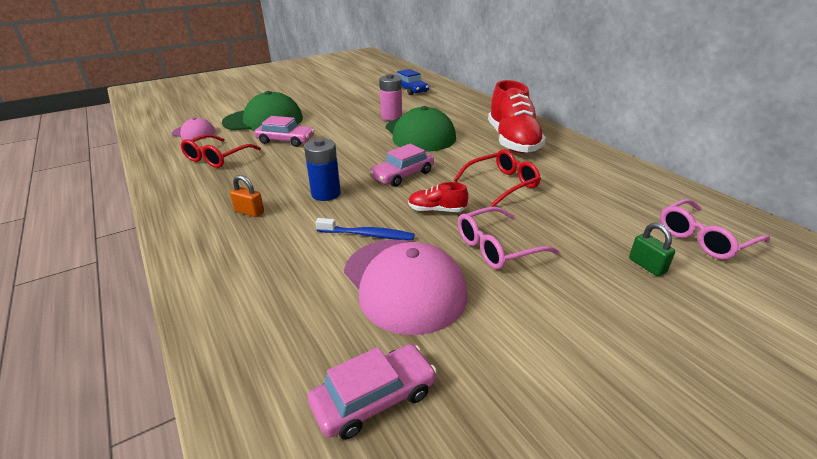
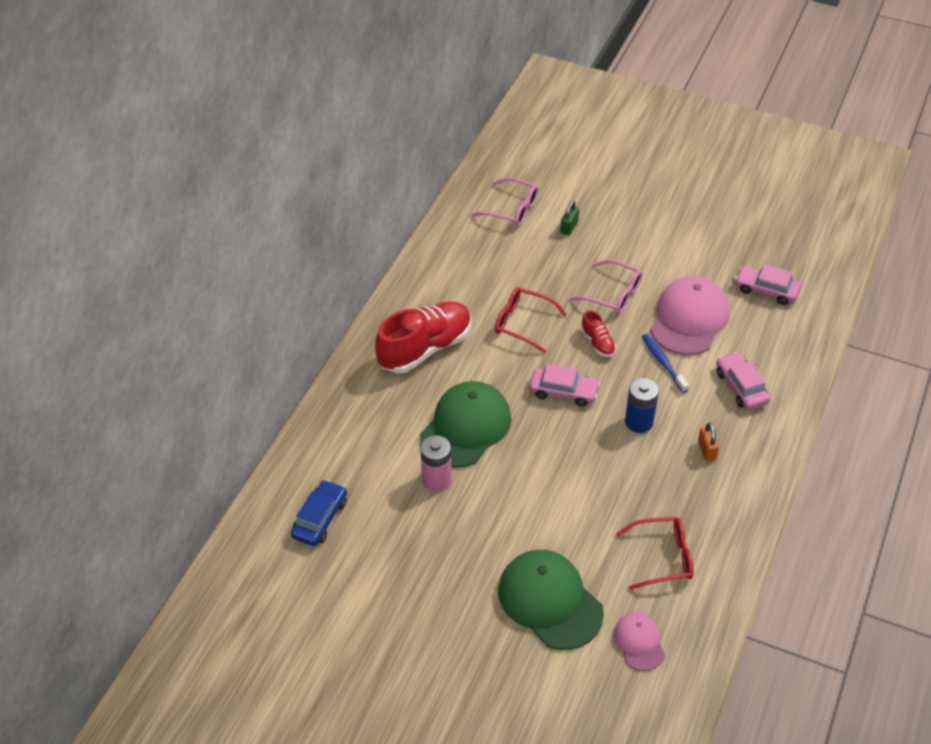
camera: 125 degrees left, 15 degrees up
pink car [254,116,315,147] -> pink car moved to [716,352,770,410]

